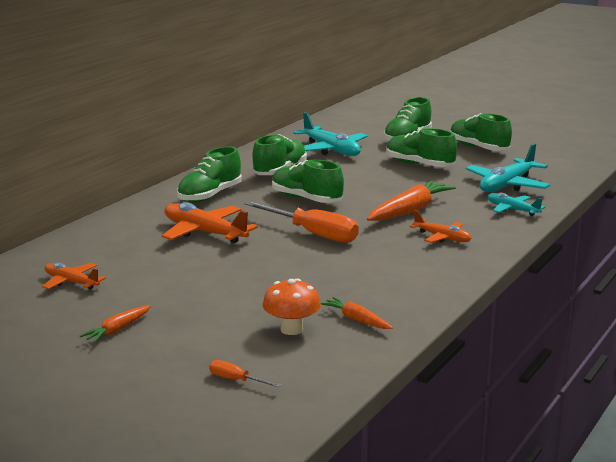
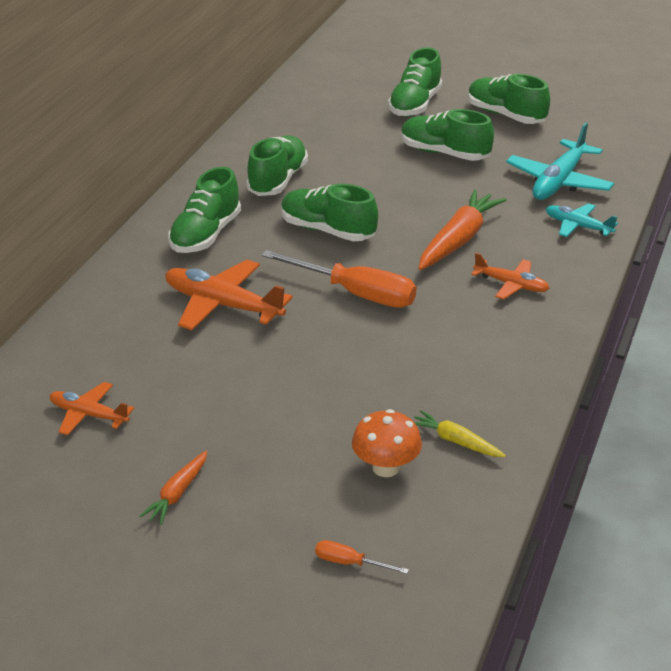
camera: 10 degrees left, 15 degrees up
turquoise plane [293,112,368,156] -> none
orange carrot [321,297,393,329] -> yellow carrot [414,410,506,457]

